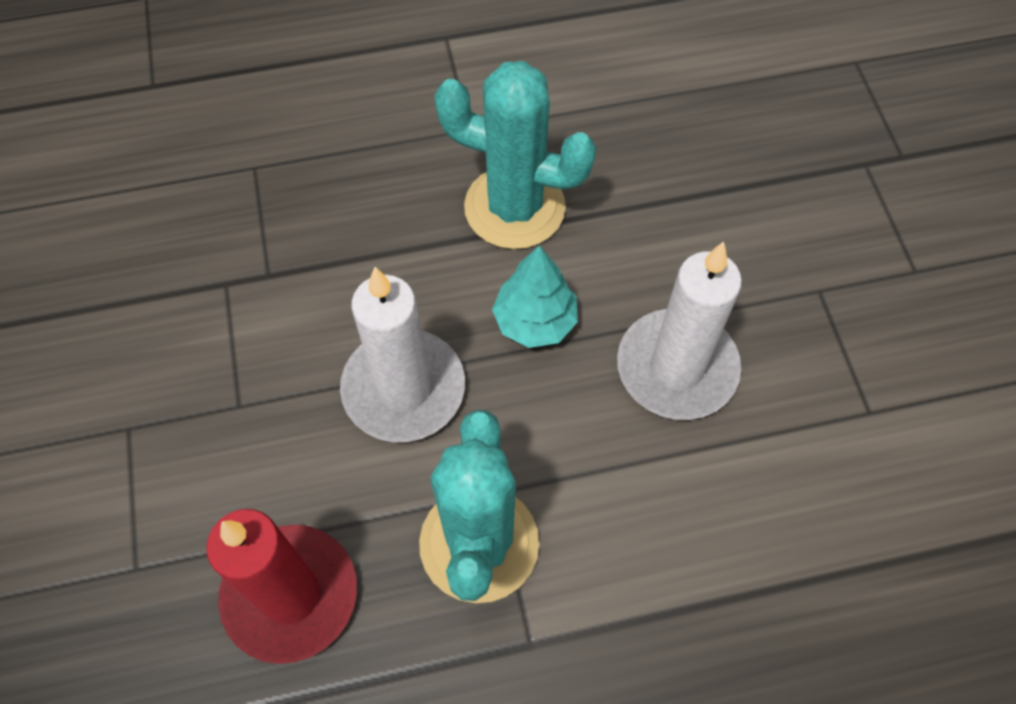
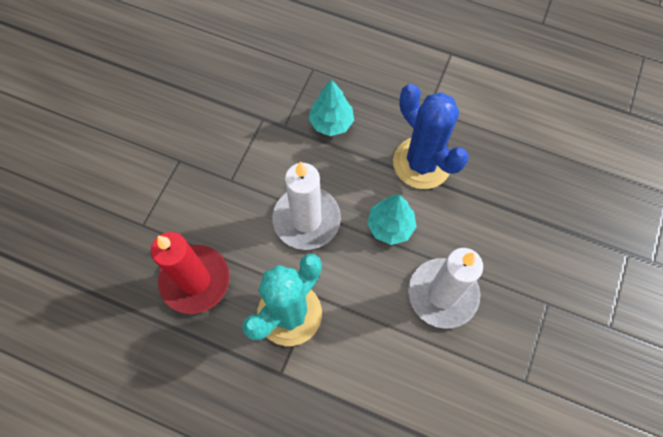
camera: 35 degrees right, 5 degrees up
turquoise cactus [434,61,596,249] -> blue cactus [393,84,469,189]
none -> turquoise tree [308,79,354,136]

